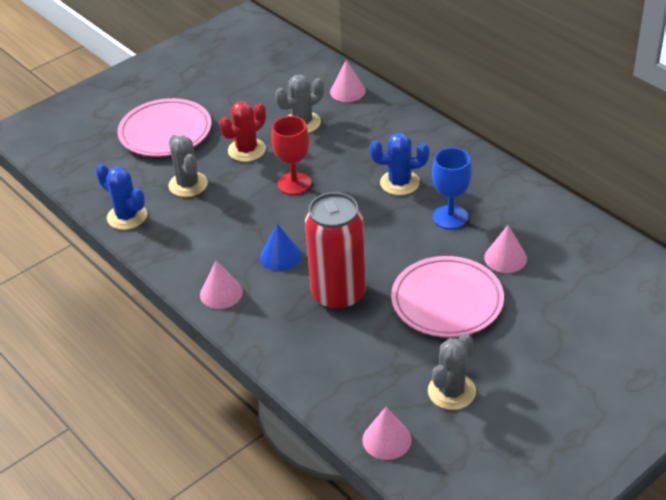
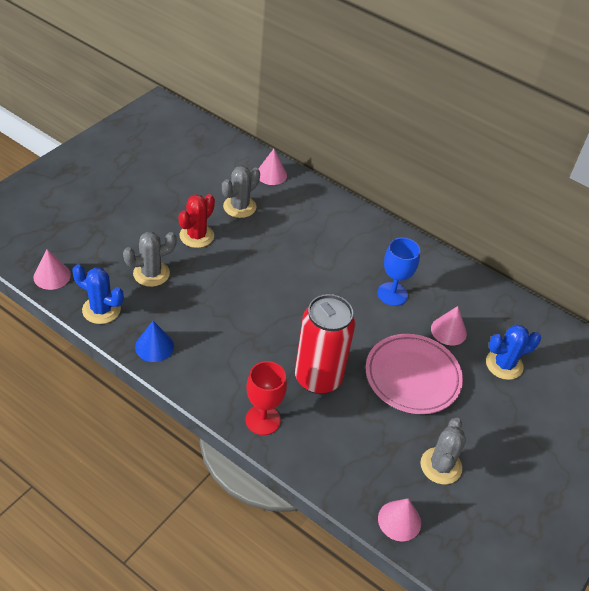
camera: 20 degrees left, 5 degrees up
pink plate [118,98,211,157] -> none
grey cactus [168,135,208,197] -> grey cactus turned 75 degrees counterclockwise [123,232,177,287]
pink cone [200,261,243,309] -> pink cone moved to [33,249,71,290]
blue cone [260,223,302,271] -> blue cone moved to [135,321,174,362]
red goblet [271,116,311,195] -> red goblet moved to [246,361,287,435]
blue cactus [370,133,429,195] -> blue cactus moved to [486,325,541,380]

